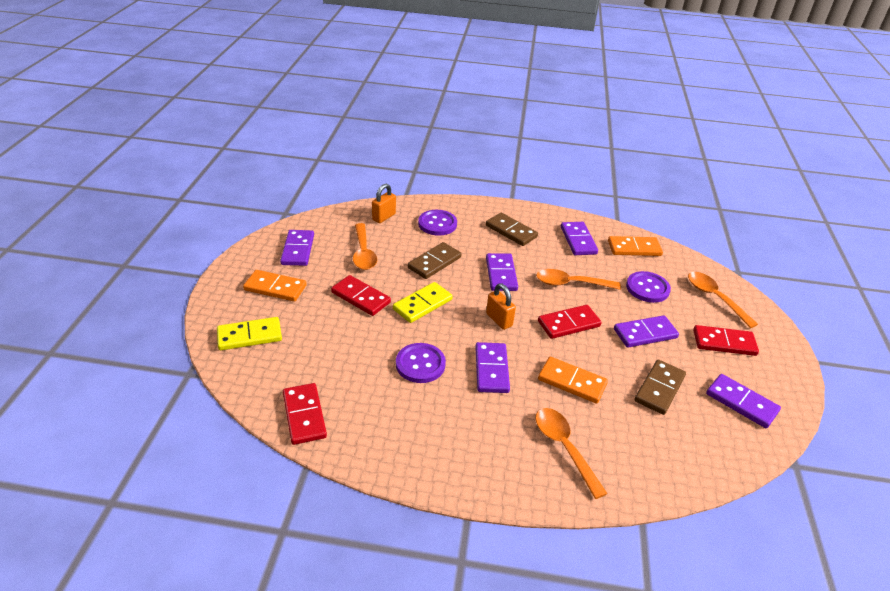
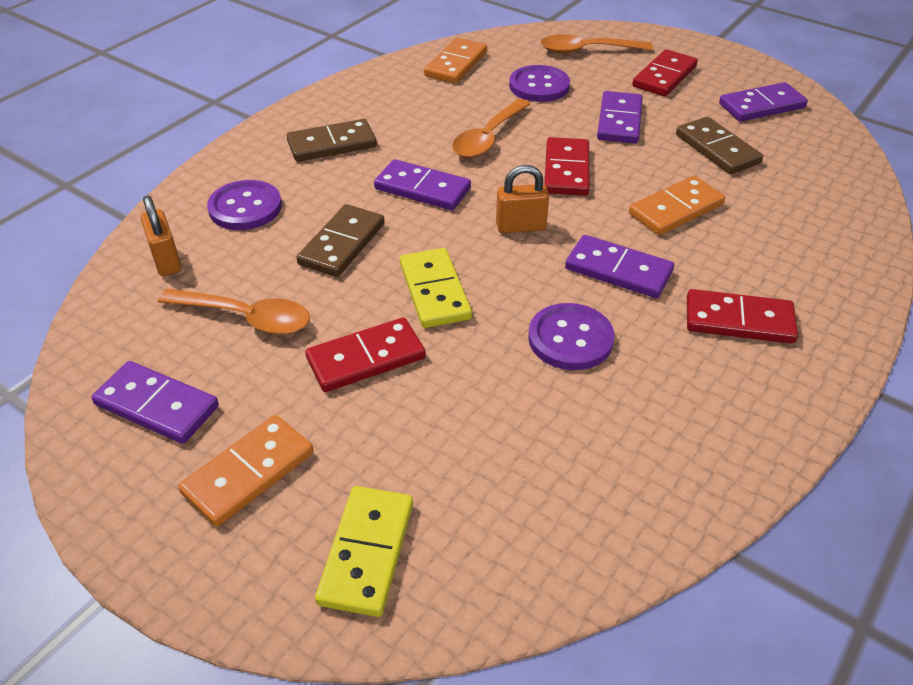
camera: 60 degrees left, 5 degrees up
red domino [283,383,327,445] -> red domino moved to [687,289,798,344]
brown domino [408,242,461,279] -> brown domino turned 45 degrees clockwise [296,204,385,277]
orange spoon [535,408,607,499] -> none
purple domino [561,222,598,255] -> none

